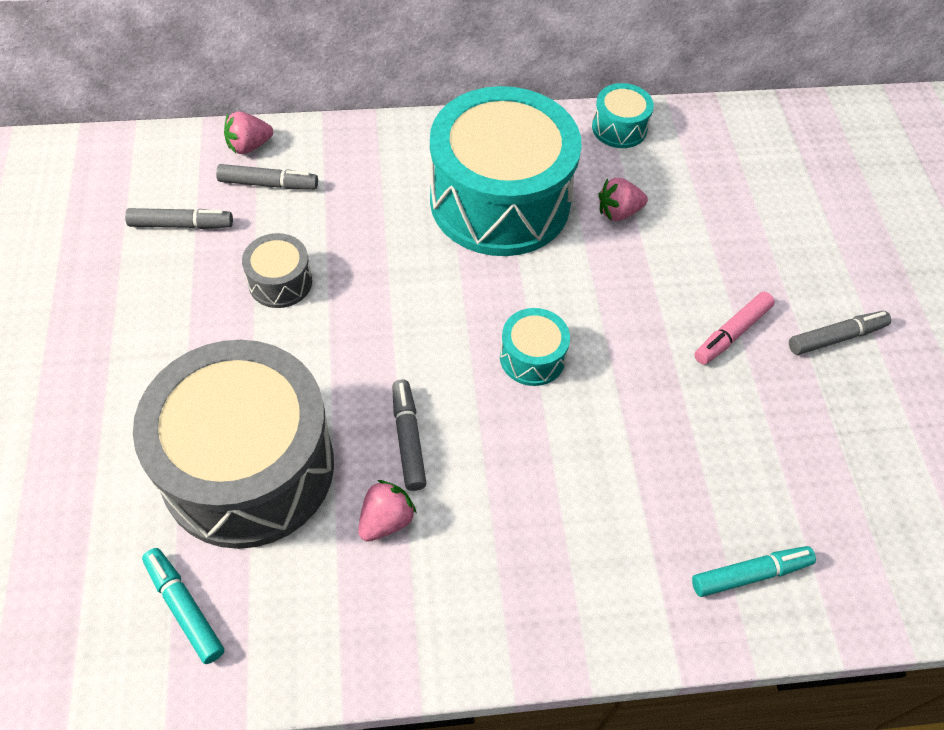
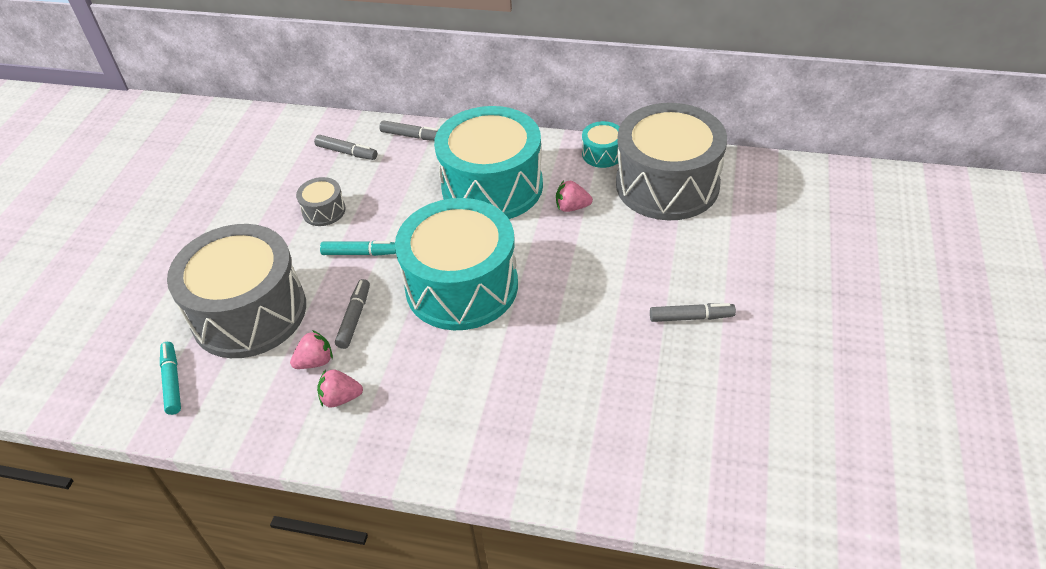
camera: 25 degrees right, 10 degrees down
grey marker [125,208,233,229] -> grey marker moved to [379,120,438,141]
pink strawberry [224,112,273,154] -> pink strawberry moved to [317,369,363,408]
turquoise drum [500,308,570,386] -> turquoise drum [395,198,518,330], size x2.39
turquoise marker [692,546,816,597] -> turquoise marker moved to [320,241,396,256]
pink marker [694,292,775,365] -> none
none -> grey drum [616,103,727,220]

